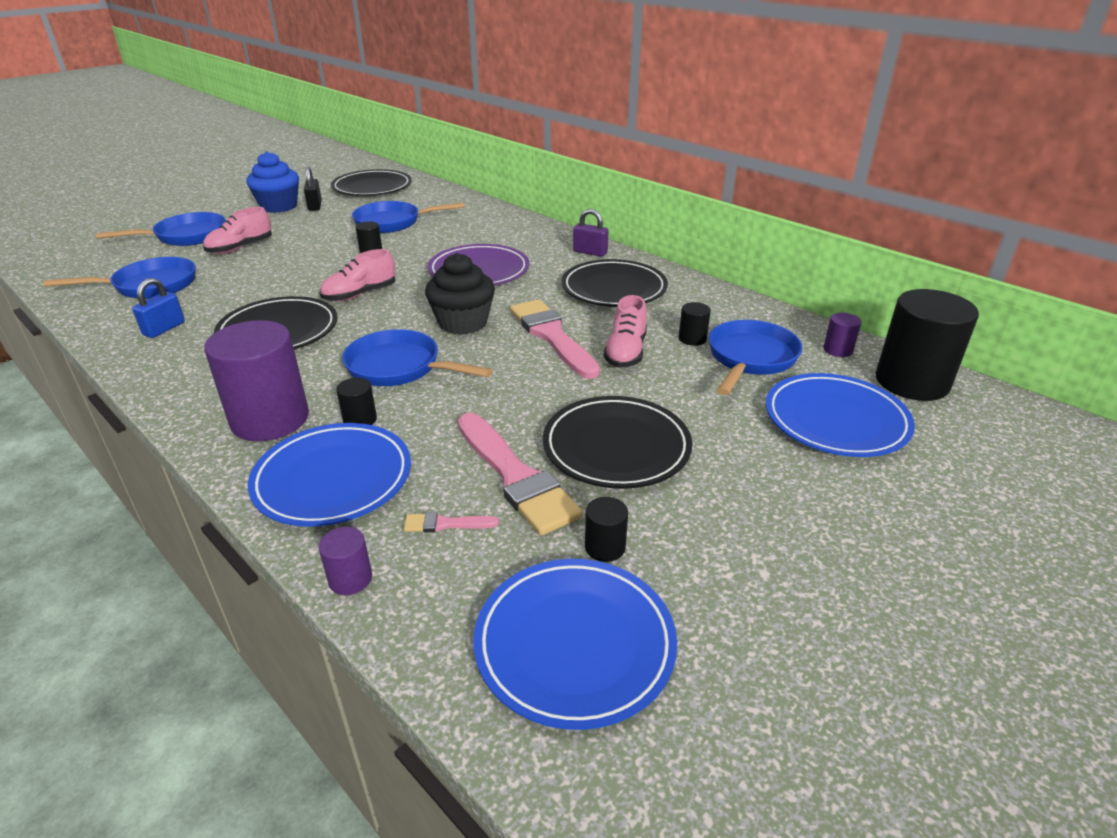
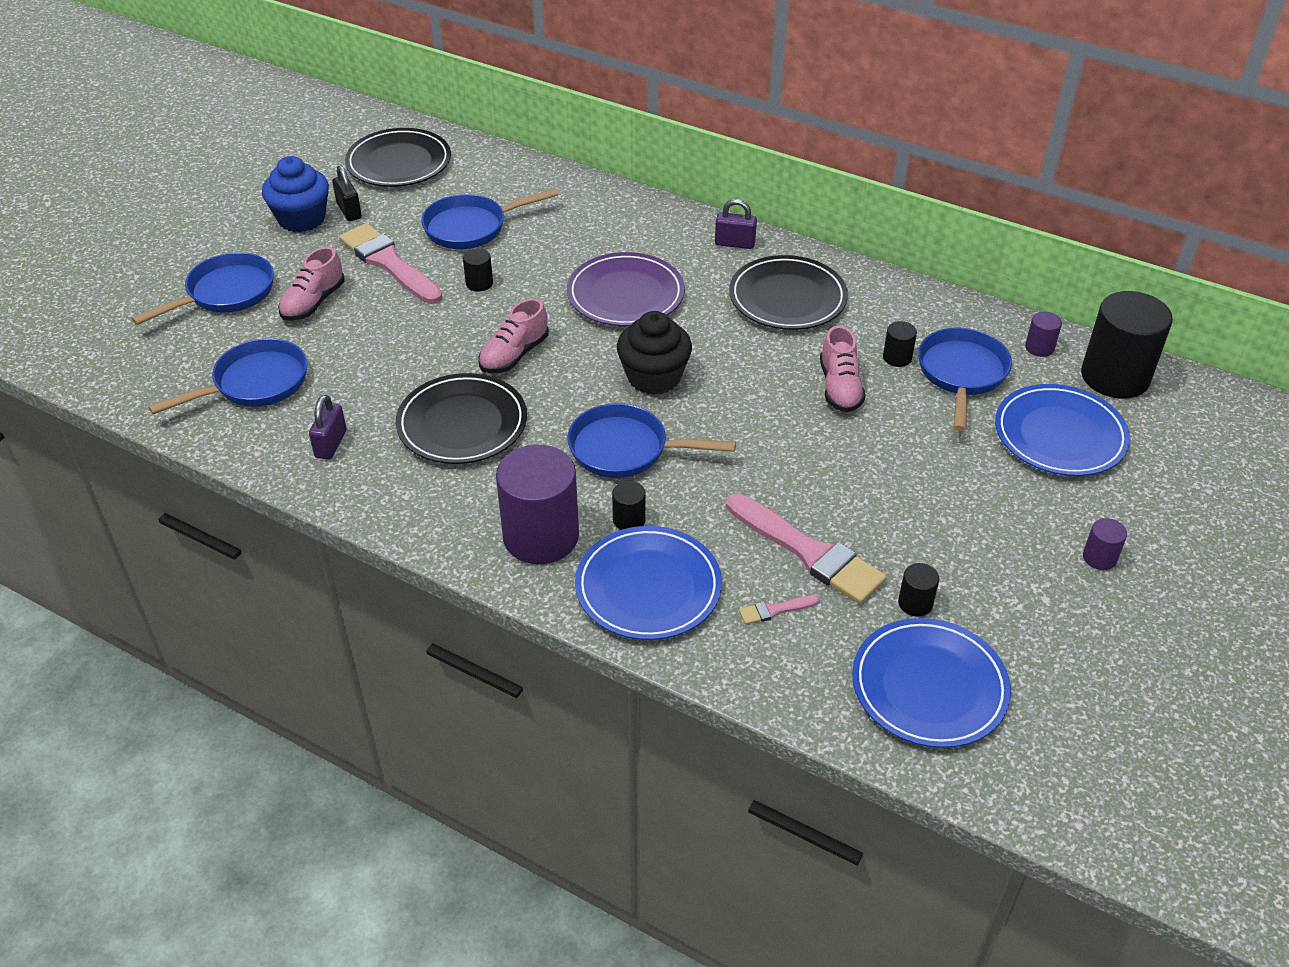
camera: 15 degrees left, 10 degrees up
blue padlock [132,278,185,338] -> purple padlock [309,395,347,460]
purple cylinder [319,527,372,595] -> purple cylinder moved to [1083,518,1127,570]
pink brush [510,299,600,379] -> pink brush moved to [339,223,442,304]
black plate [543,396,692,489] -> none

